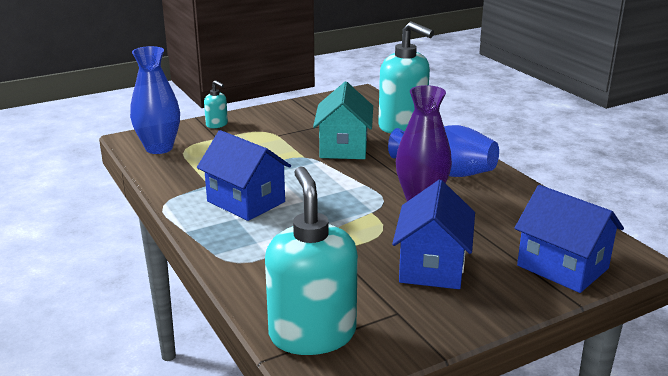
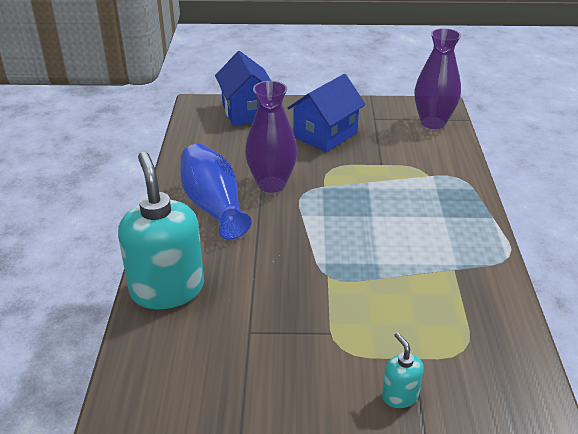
camera: 150 degrees left, 10 degrees up
blue vase [130,46,180,154] -> none
blue house [197,130,291,221] -> none
turquoise soap dispenser [265,166,358,355] -> purple vase [414,28,461,129]
turquoise house [313,82,373,159] -> none

